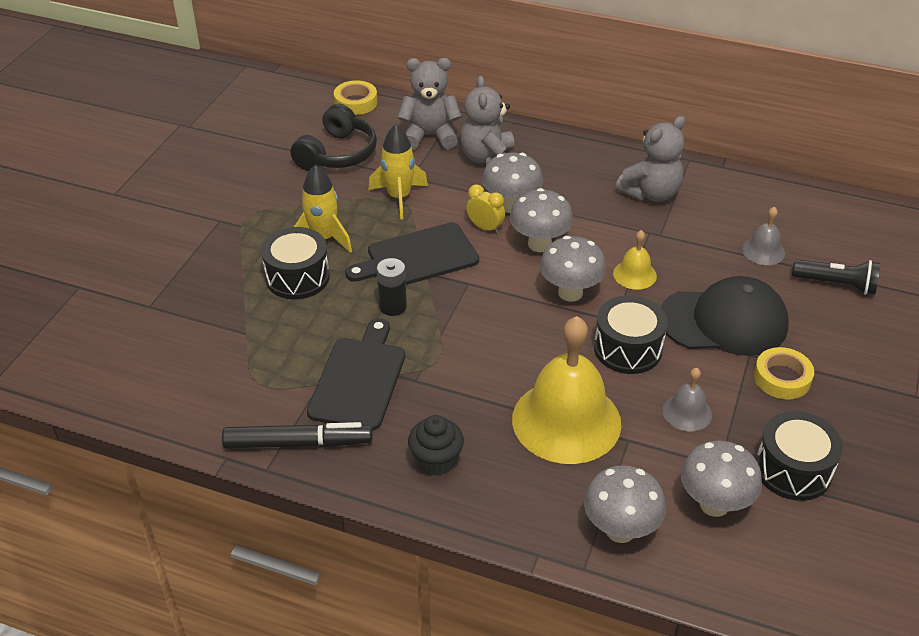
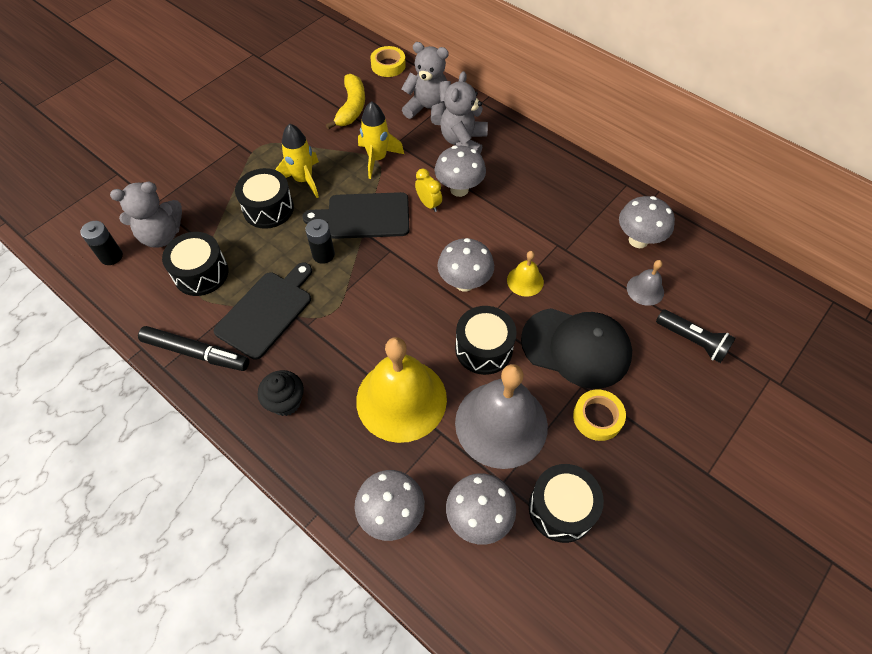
camera: 20 degrees right, 15 degrees up
black headphones [290,104,377,171] -> yellow banana [326,74,365,130]
grey mushroom [510,188,573,252] -> grey mushroom moved to [619,196,675,248]
grey teddy bear [615,116,685,202] -> grey teddy bear moved to [110,182,182,248]
grey bell [662,368,712,431] -> grey bell [455,364,548,469], size x2.21
none -> black battery [80,221,123,265]
none -> black drum [162,232,228,296]

